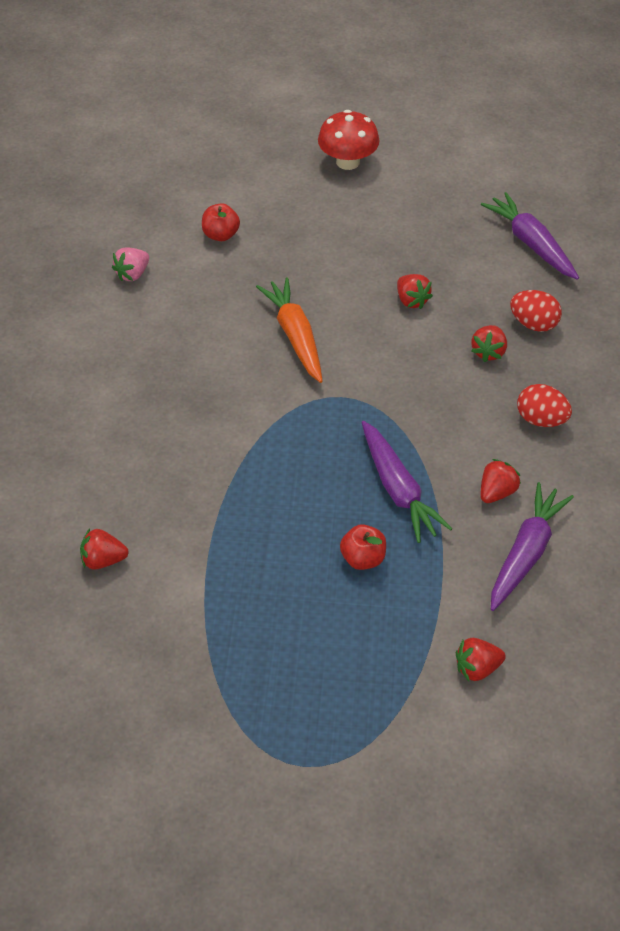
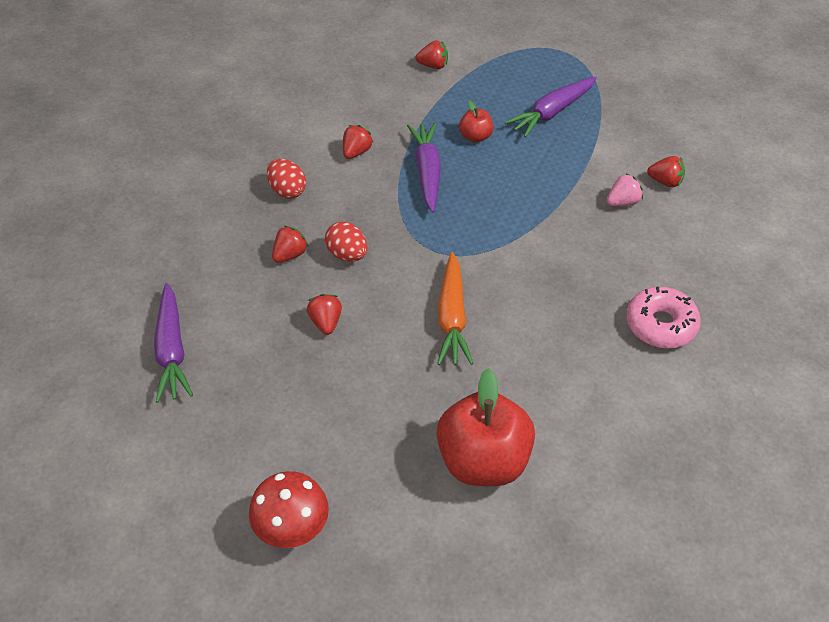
camera: 160 degrees left, 0 degrees up
pink strawberry [112,248,149,281] -> pink strawberry moved to [607,173,643,206]
red apple [202,203,240,241] -> red apple [436,368,535,486], size x2.15
red strawberry [481,459,521,503] -> red strawberry turned 150 degrees clockwise [343,125,374,159]
purple carrot [491,482,574,611] -> purple carrot moved to [505,77,597,137]
red egg [510,290,562,332] -> red egg moved to [325,222,367,262]
none -> pink donut [626,287,701,349]

